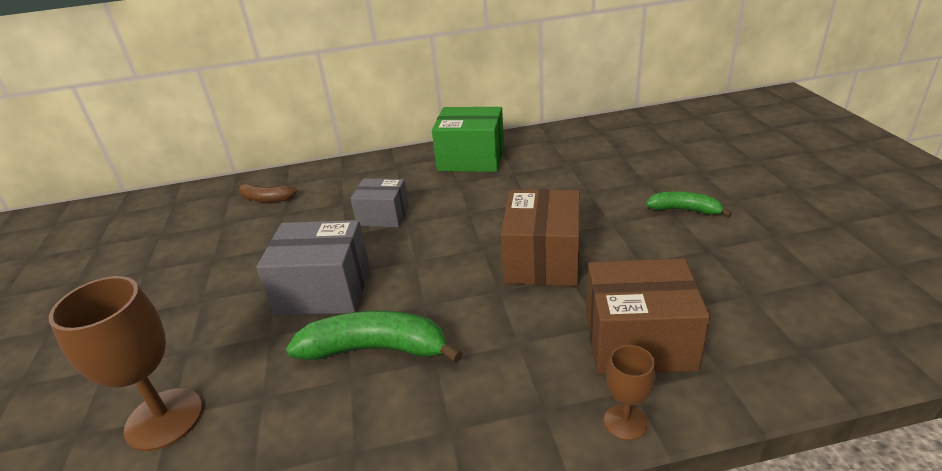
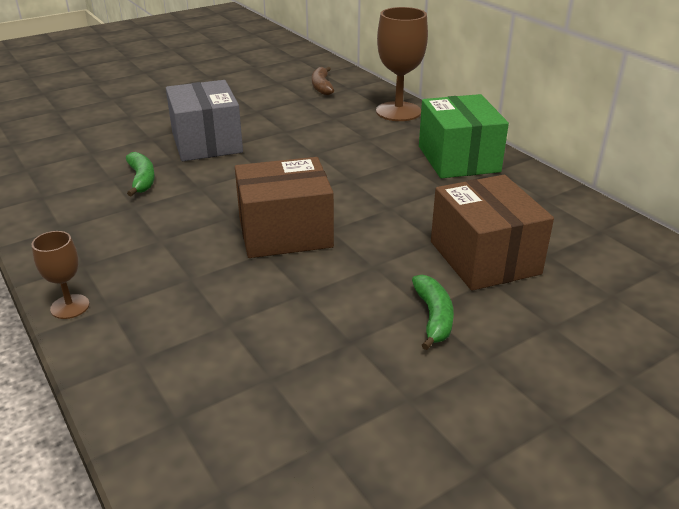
camera: 65 degrees right, 0 degrees up
brown goblet [49,276,203,451] -> brown goblet moved to [376,7,428,121]
green banana [286,311,463,363] -> green banana [126,152,155,196], size x0.58
grey box [350,178,409,227] -> none
brown box [586,258,710,374] -> brown box moved to [431,175,554,291]

